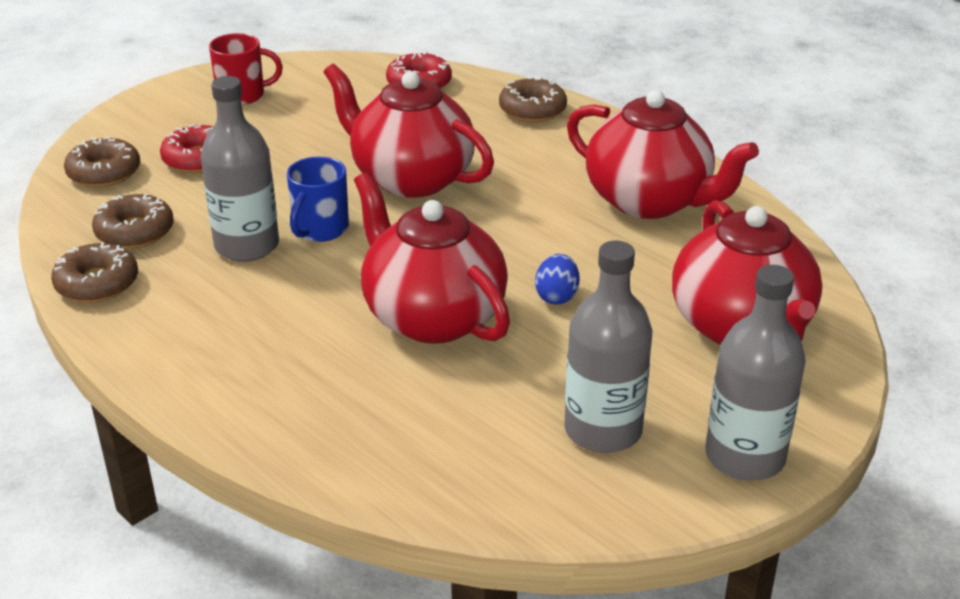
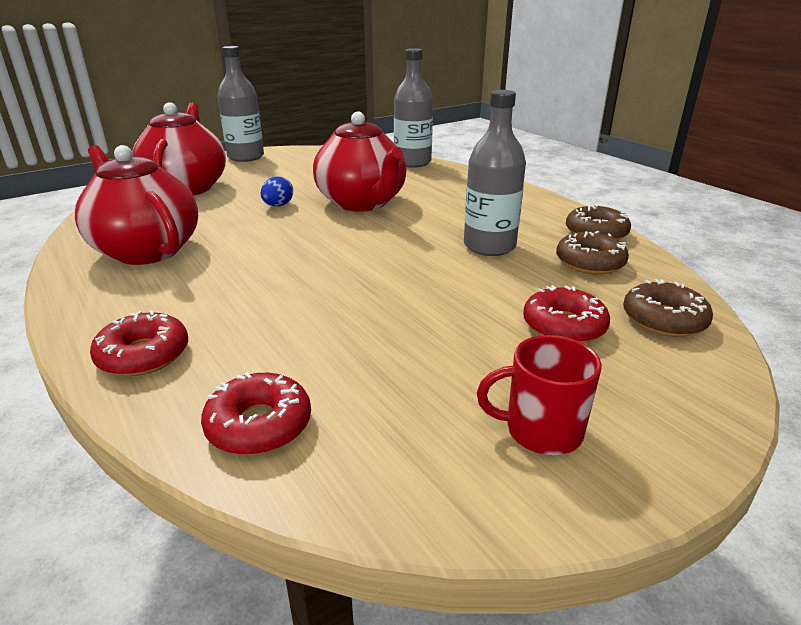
camera: 170 degrees left, 5 degrees down
blue mug [287,157,349,242] -> none
red teapot [323,64,494,198] -> none
brown donut [499,76,567,122] -> red donut [90,310,188,376]
grey bottle [564,241,652,453] -> grey bottle moved to [394,48,433,168]

